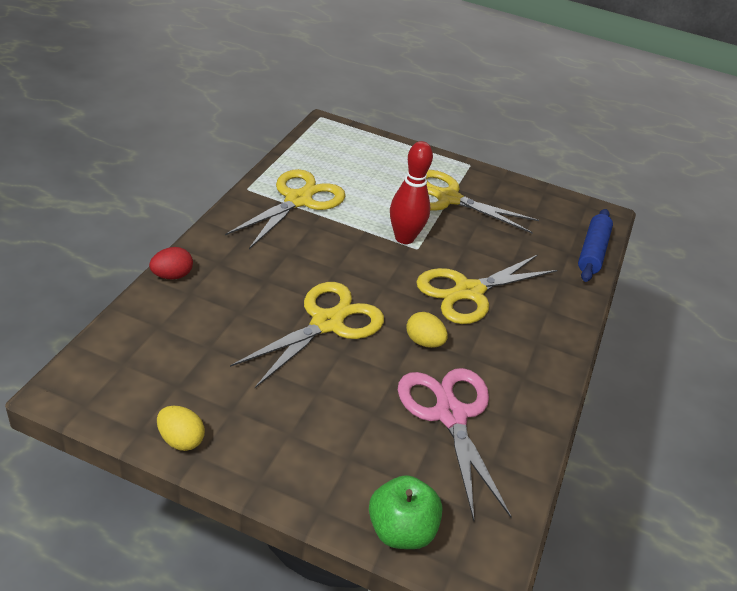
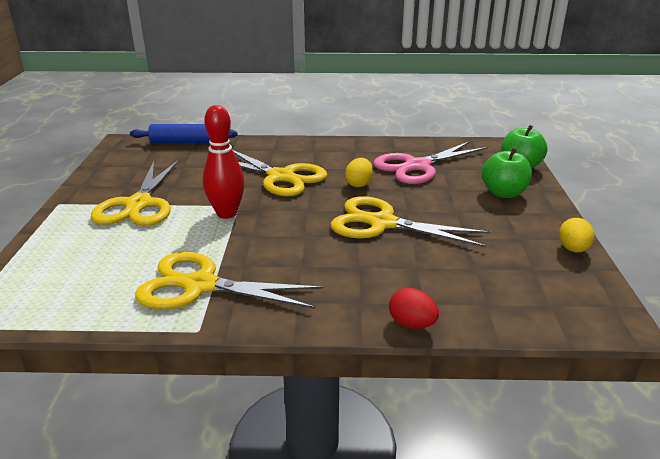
camera: 105 degrees left, 10 degrees down
none -> green apple [482,148,532,198]

